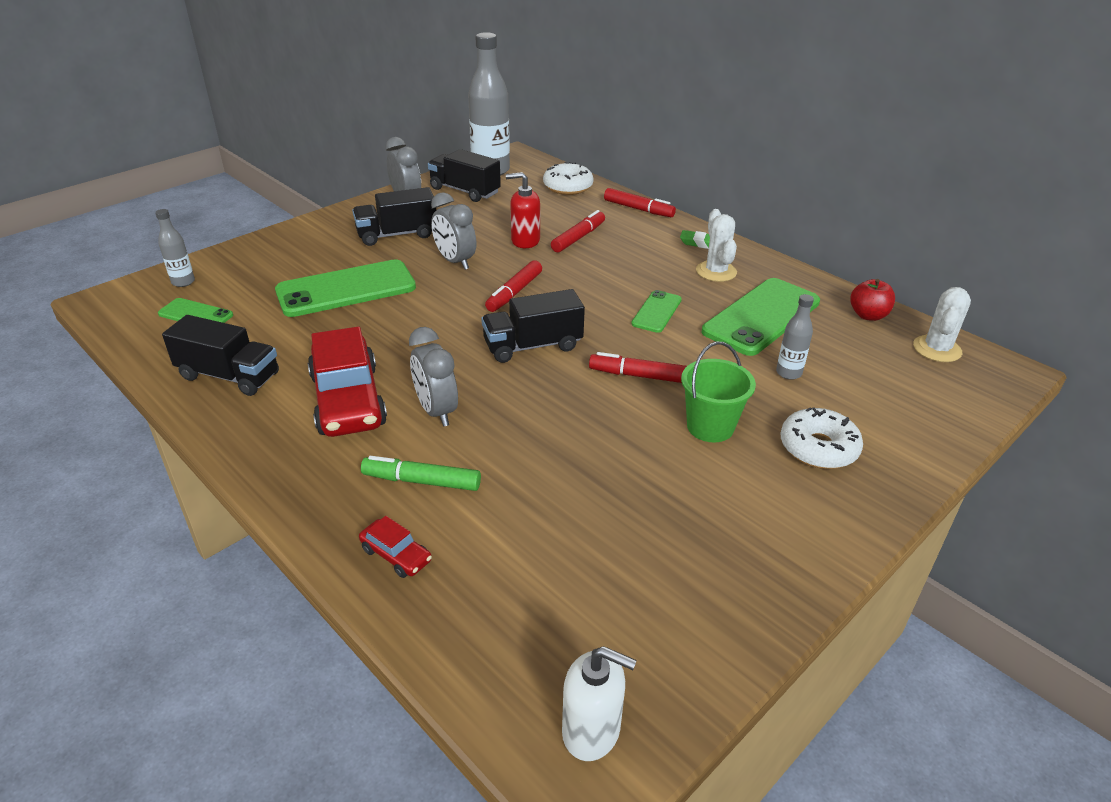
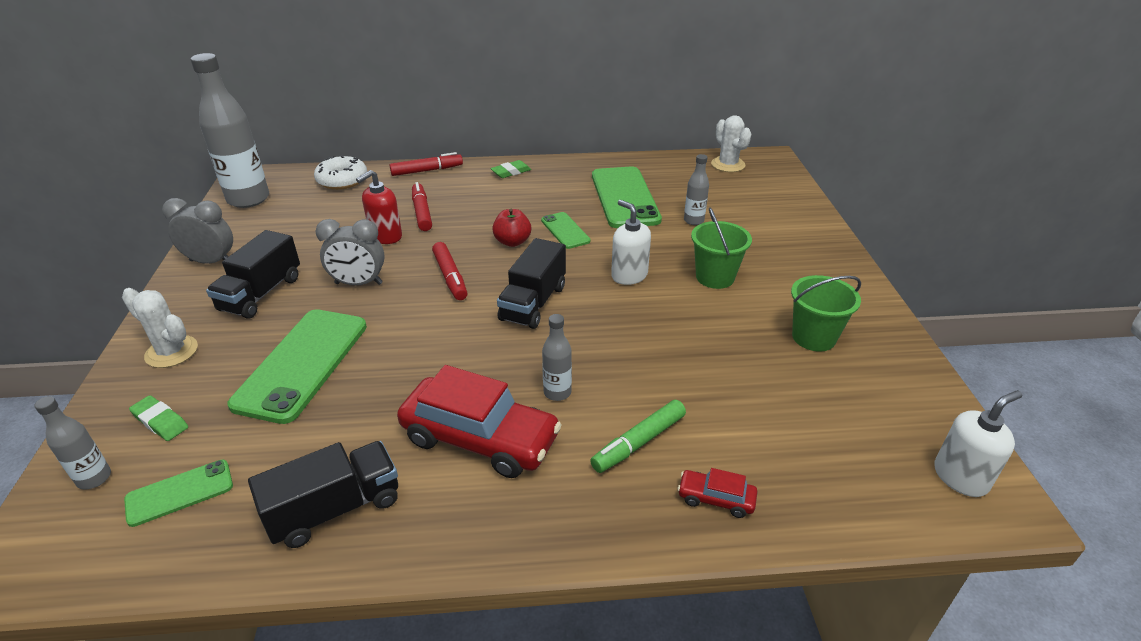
camera: 50 degrees left, 0 degrees up
red car [359,516,432,578] -> red car turned 150 degrees counterclockwise [678,468,757,518]
grey clock [409,327,458,427] -> grey bottle [542,314,572,401]
black truck [428,149,501,202] -> none
red marker [589,352,687,383] -> white soap dispenser [611,200,651,285]
white cactus [696,209,737,282] -> white cactus moved to [122,288,198,368]
white donut [780,407,863,469] -> none
red apple [850,279,895,321] -> red apple moved to [492,209,531,247]
none -> green eraser [129,395,188,441]
none -> green bucket [791,275,861,352]

